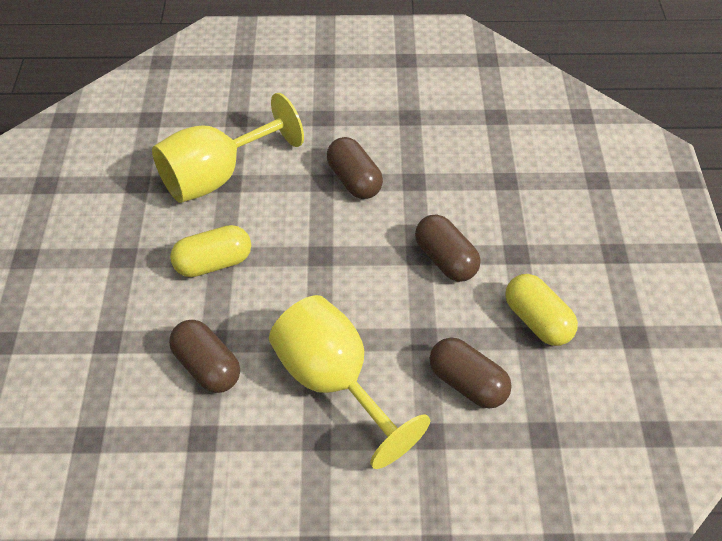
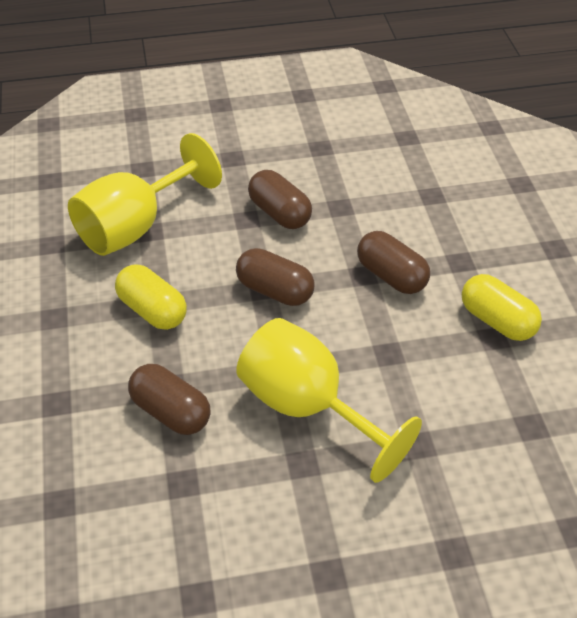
camera: 10 degrees left, 5 degrees down
yellow capsule [170,225,251,277] -> yellow capsule turned 75 degrees clockwise [115,264,187,330]
brown capsule [430,338,512,409] -> brown capsule moved to [236,248,315,306]

